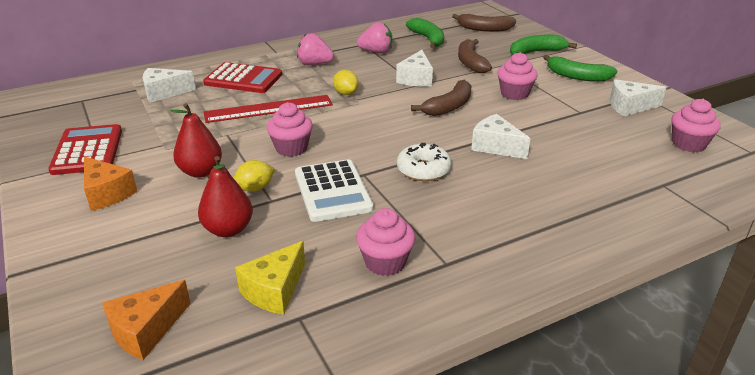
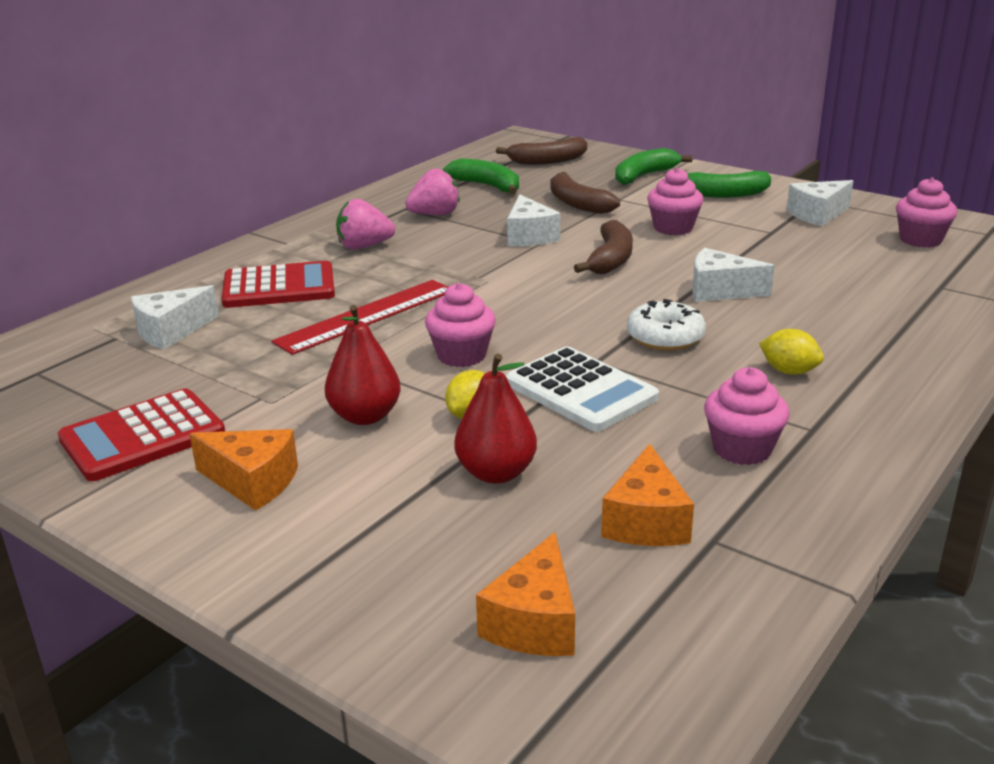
camera: 25 degrees left, 5 degrees down
red calculator [48,124,122,175] -> red calculator turned 90 degrees counterclockwise [58,388,225,481]
yellow cheese [235,241,305,315] -> orange cheese [601,444,694,546]
yellow lemon [333,70,359,95] -> yellow lemon moved to [759,329,824,375]

